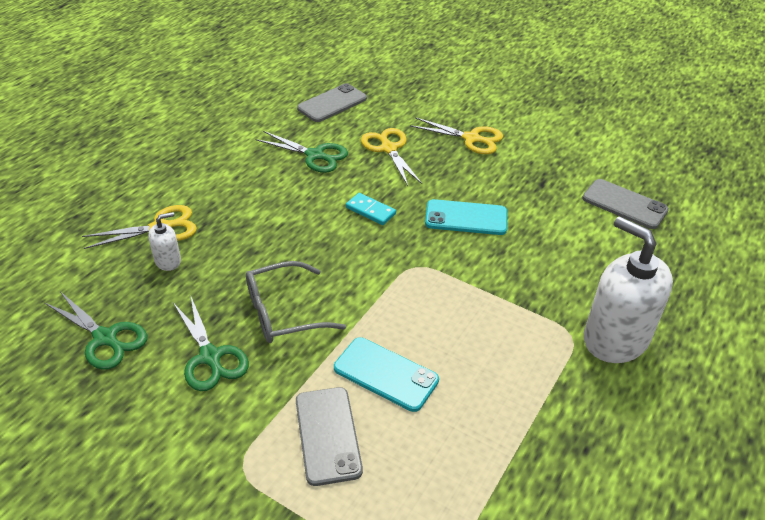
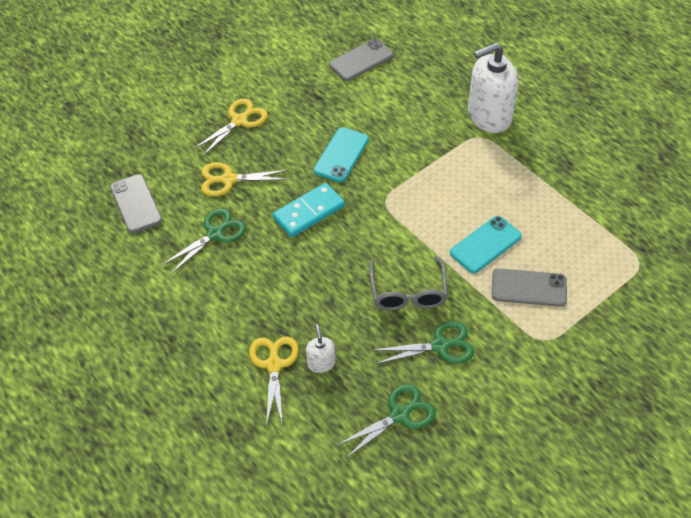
camera: 70 degrees left, 10 degrees up
turquoise domino [346,193,396,225] -> turquoise domino [273,183,345,237], size x1.65

